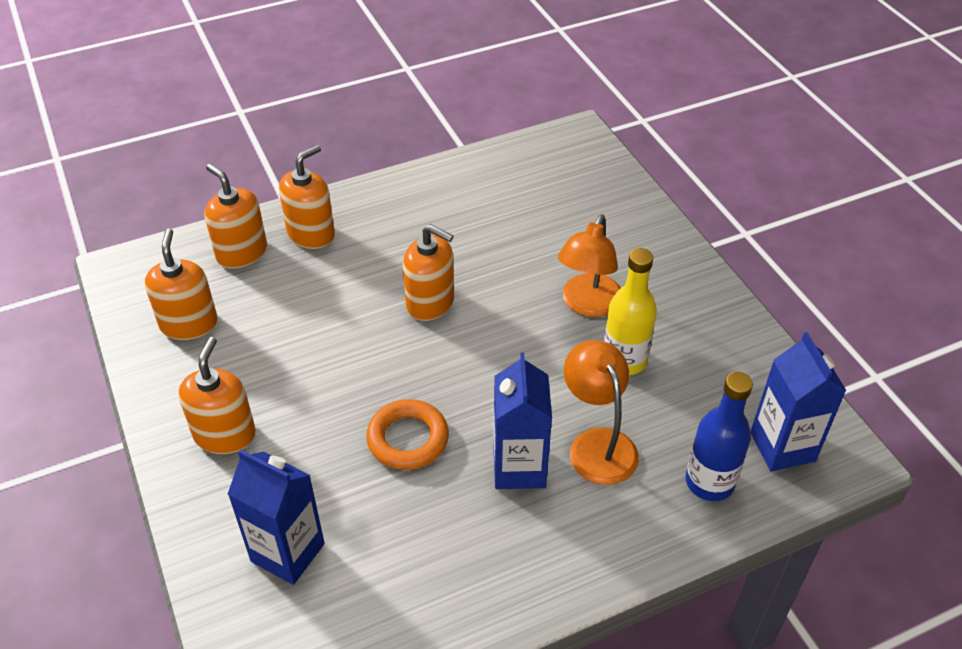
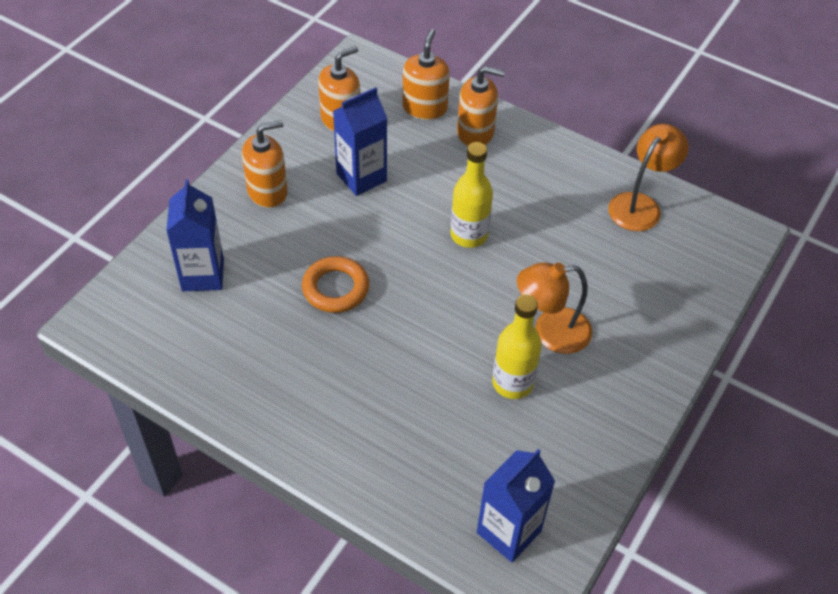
camera: 55 degrees right, 5 degrees up
orange soap dispenser [403,224,454,321] -> yellow bottle [451,142,493,248]
blue carton [493,352,552,489] -> blue carton moved to [333,87,387,196]
orange lamp [564,340,639,485] -> orange lamp moved to [608,124,689,231]
blue bottle [685,372,753,501] -> none

